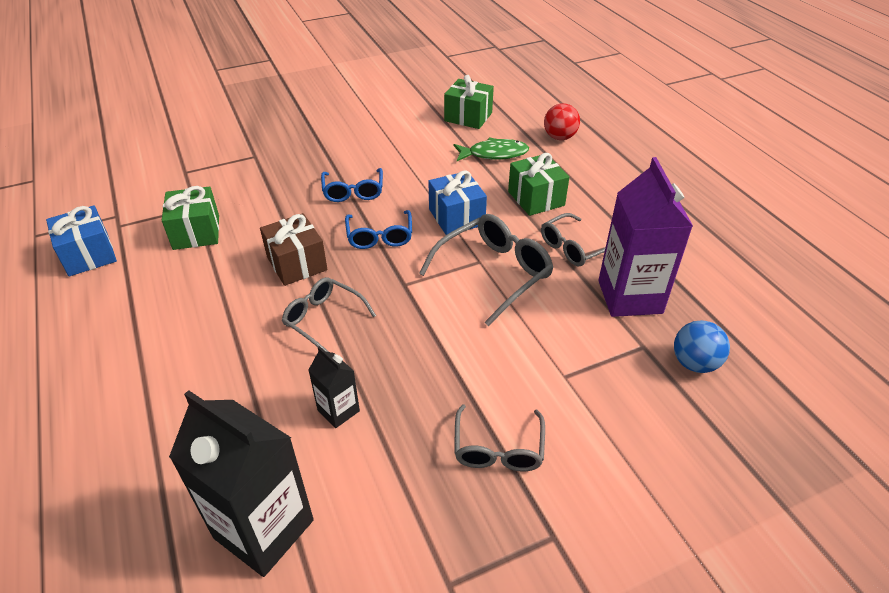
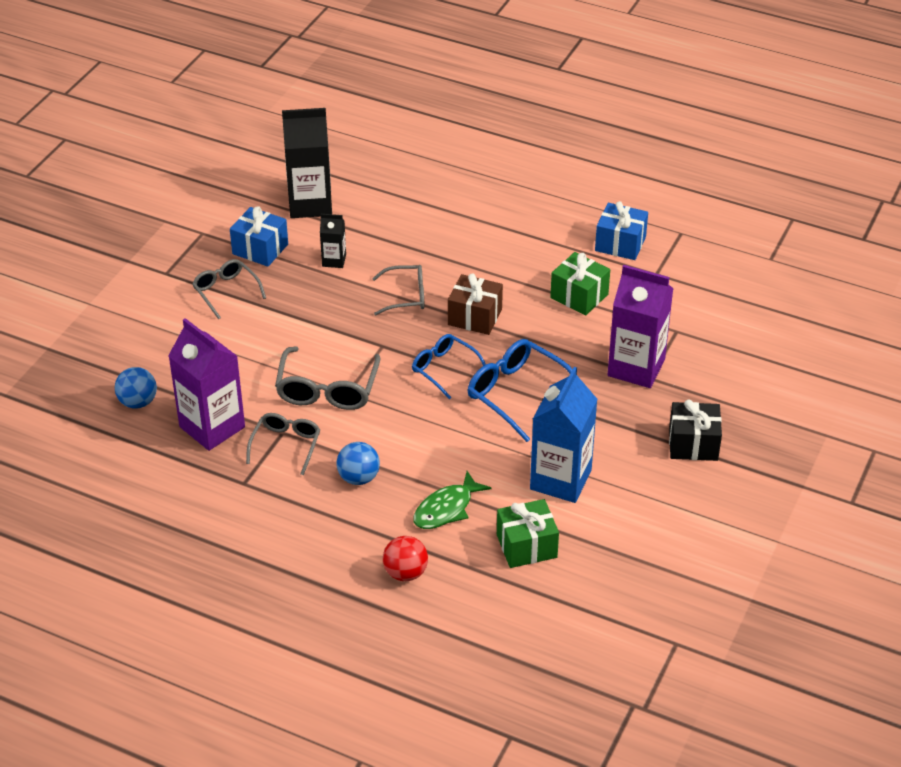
camera: 140 degrees right, 0 degrees up
blue glasses [321,168,383,202] -> blue glasses [468,339,572,442], size x1.54
blue gift [428,170,487,235] -> blue gift moved to [230,206,288,267]
green gift [508,153,569,216] -> blue ball [337,442,380,485]
none -> blue carton [530,367,598,503]
none -> purple carton [608,265,673,388]
none -> black gift [669,400,722,461]

